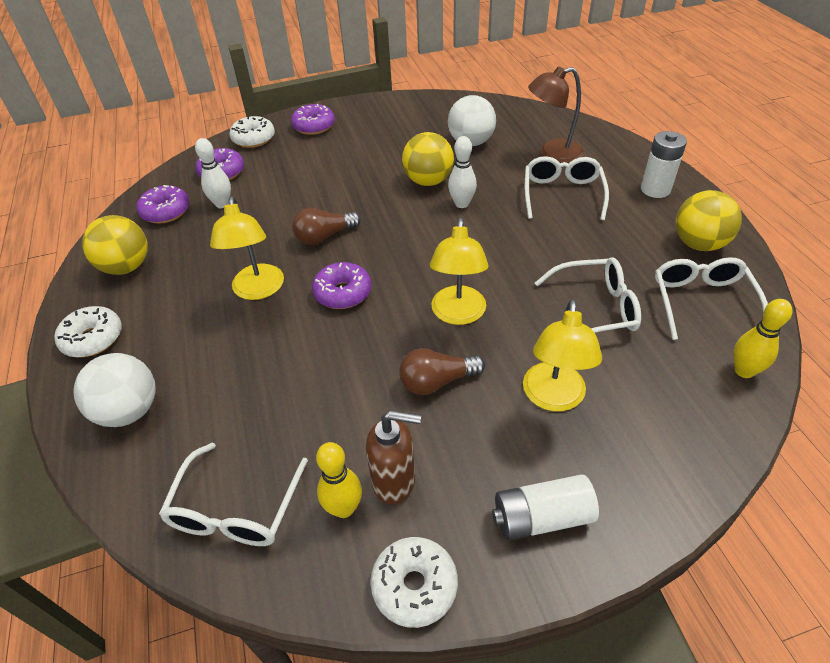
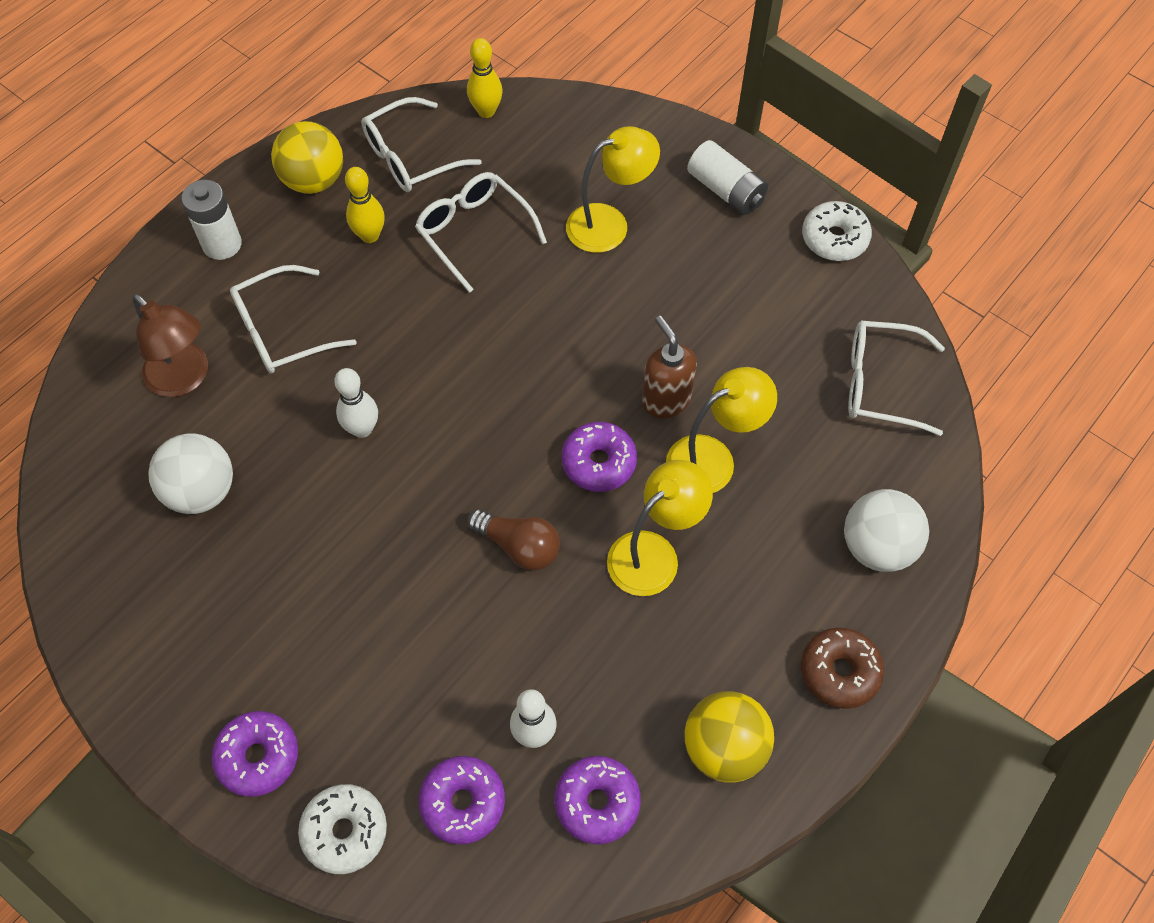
camera: 125 degrees left, 15 degrees up
white donut [54,306,122,357] -> brown donut [801,628,884,709]
white glasses [159,443,308,546] -> white glasses turned 150 degrees counterclockwise [848,321,945,436]
yellow bowling pin [316,442,362,518] -> yellow bowling pin moved to [345,167,385,243]
brown soap dispenser [366,410,421,504] -> brown soap dispenser moved to [642,316,697,418]
brown light bulb [399,348,485,395] -> none
yellow ball [402,132,454,186] -> none
yellow lamp [430,218,489,325] -> yellow lamp moved to [666,367,777,493]

